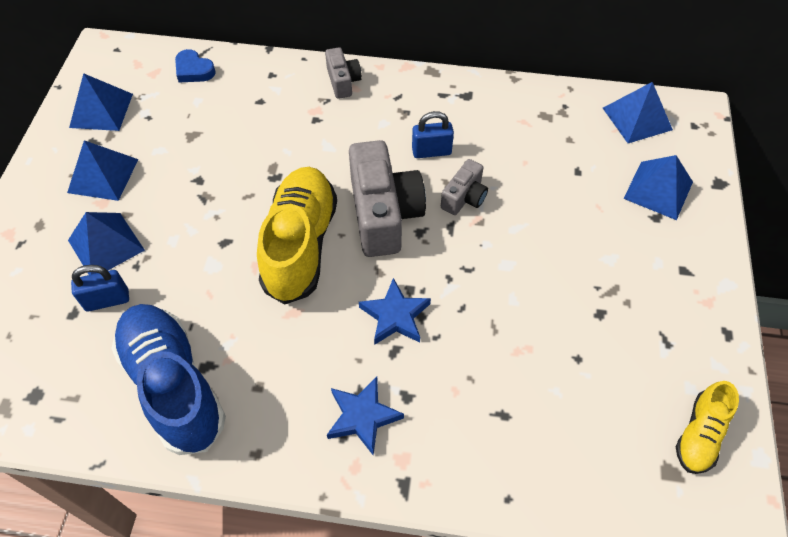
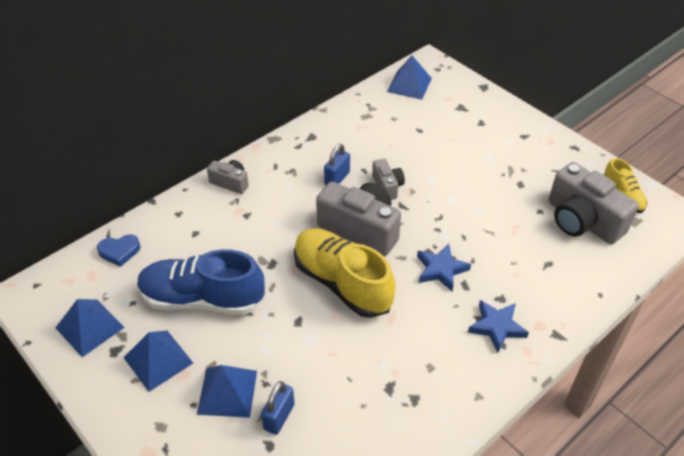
camera: 50 degrees left, 10 degrees down
blue shoe [111,304,226,455] -> blue shoe moved to [137,249,265,315]
blue pyramid [623,155,693,220] -> none
none -> grey camera [549,162,639,244]

